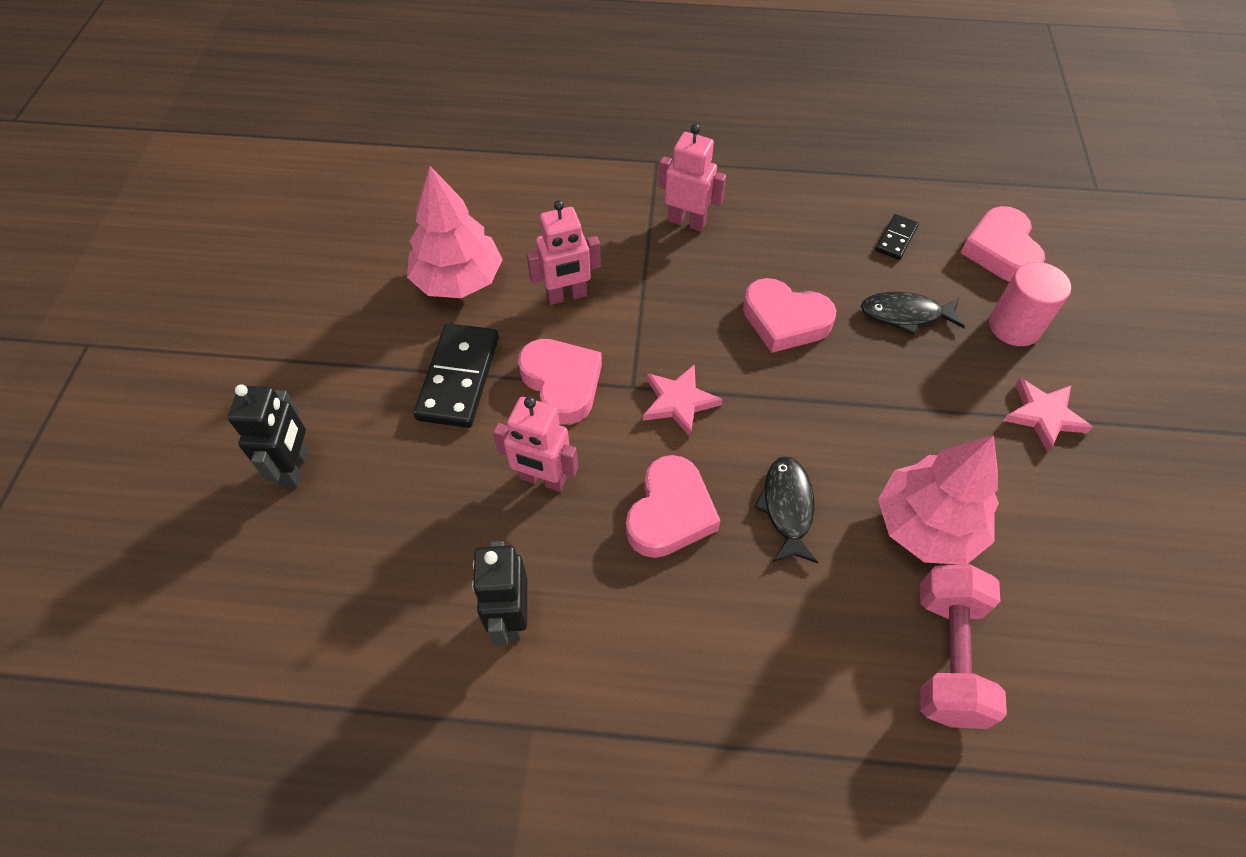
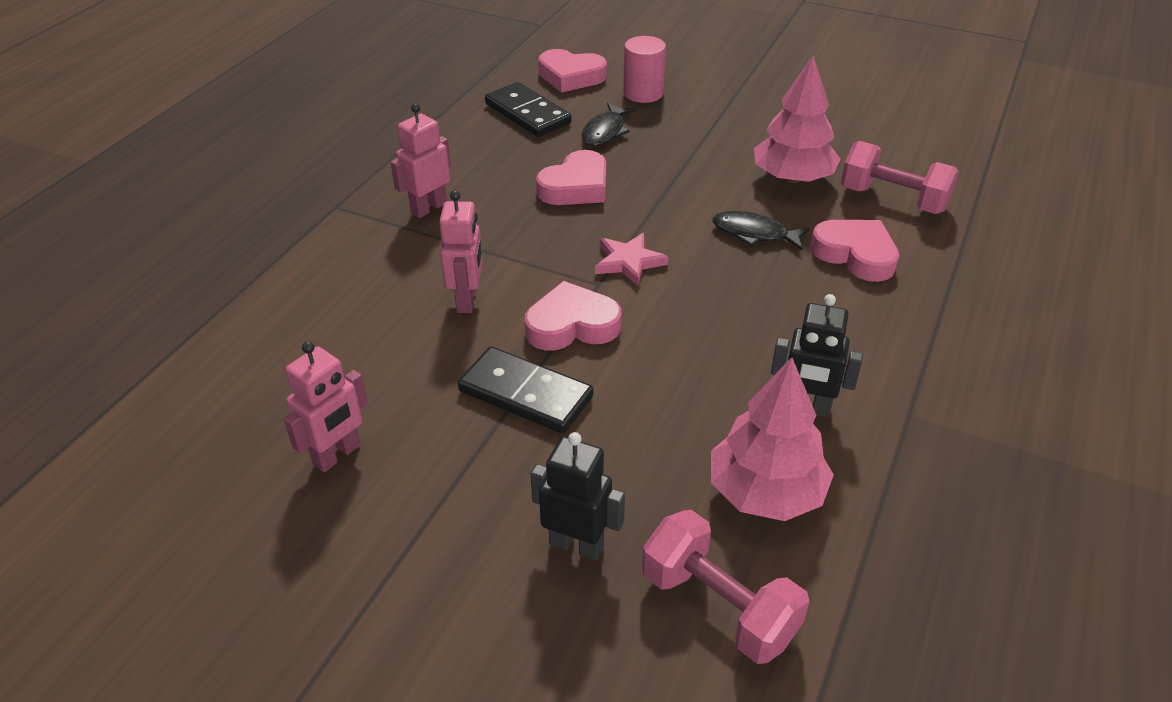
camera: 70 degrees left, 15 degrees down
pink tree [407,166,503,298] -> pink tree moved to [711,358,834,521]
pink robot [493,397,578,492] -> pink robot moved to [284,341,368,473]
pink heart [626,455,721,558] -> pink heart moved to [811,220,899,282]
black domino [875,214,919,260] -> black domino [485,82,572,137], size x1.91
pink star [1003,378,1093,452] -> none
none -> pink dumbbell [642,510,810,664]

